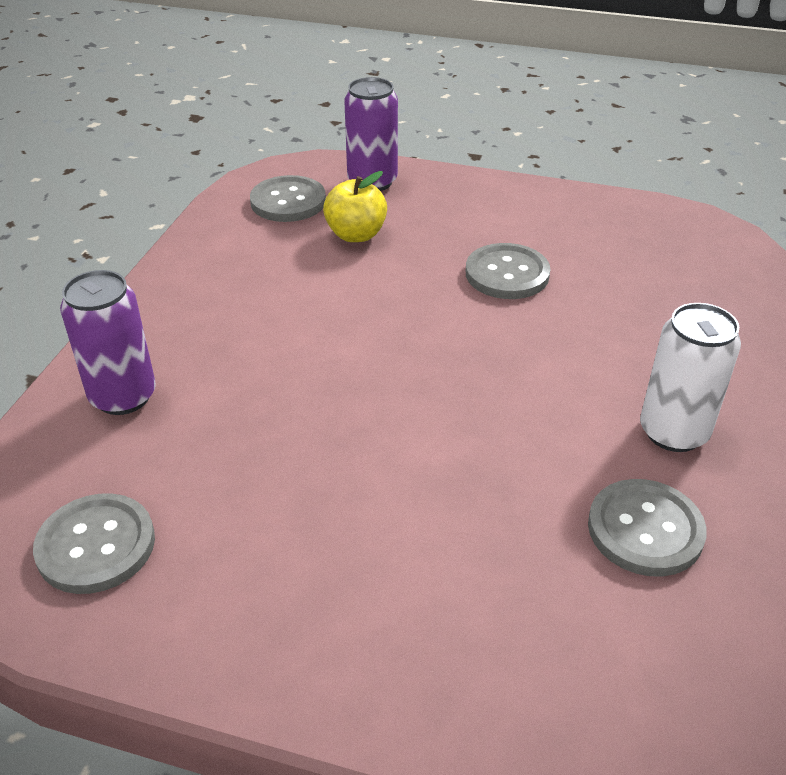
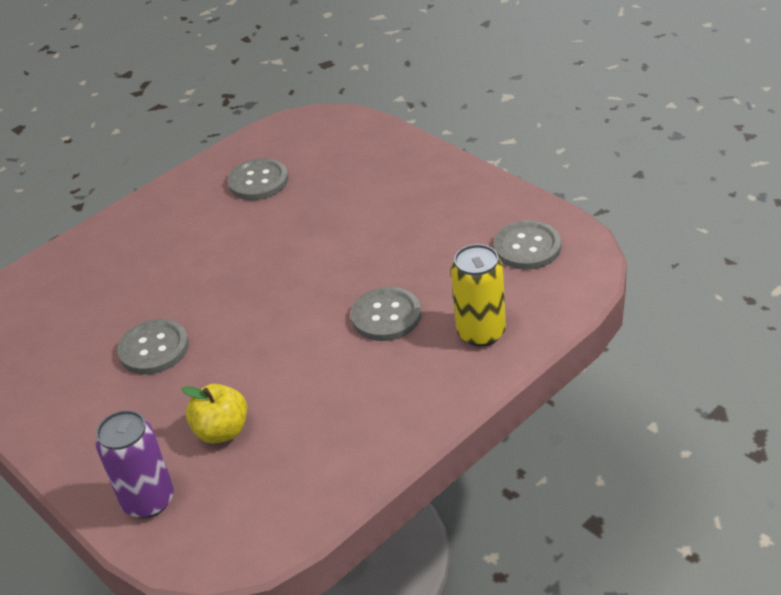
camera: 145 degrees left, 0 degrees up
purple can [60,270,156,415] -> yellow can [451,244,506,347]
grey button [250,175,326,222] -> grey button moved to [351,287,421,341]
white can [640,303,741,452] -> none

